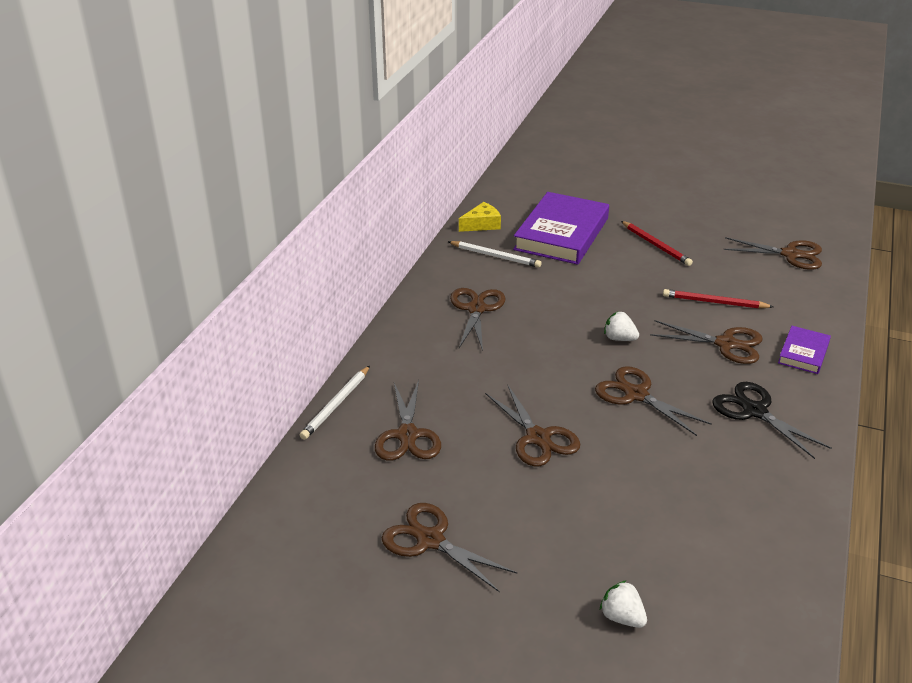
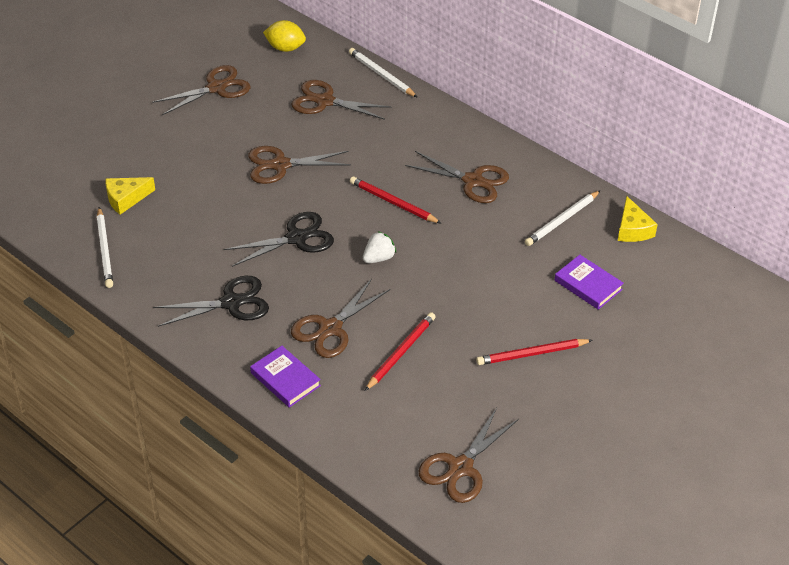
camera: 110 degrees right, 10 degrees up
purple book [513,192,609,265] -> purple book [555,255,624,310], size x0.49
brown scissors [595,366,712,436] -> black scissors [224,212,334,267]
white strawberry [600,580,647,628] -> none
none -> white pencil [97,207,113,288]
none -> yellow cheese [105,177,155,215]
none -> yellow lemon [263,20,306,52]
none -> red pencil [350,176,442,224]

